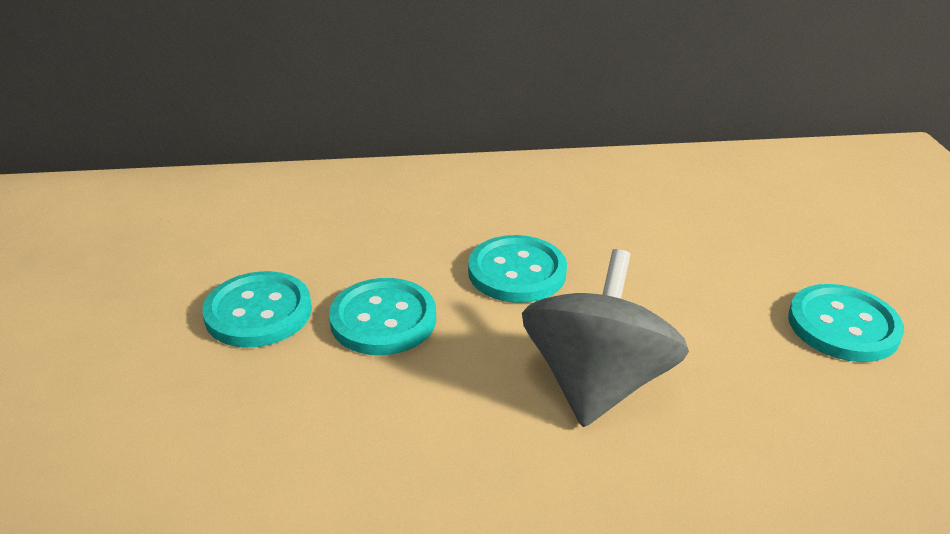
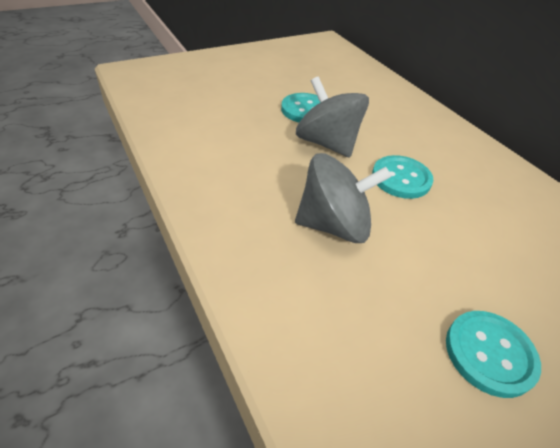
camera: 65 degrees right, 10 degrees up
turquoise button [329,278,436,355] -> grey spinning top [296,77,369,157]

